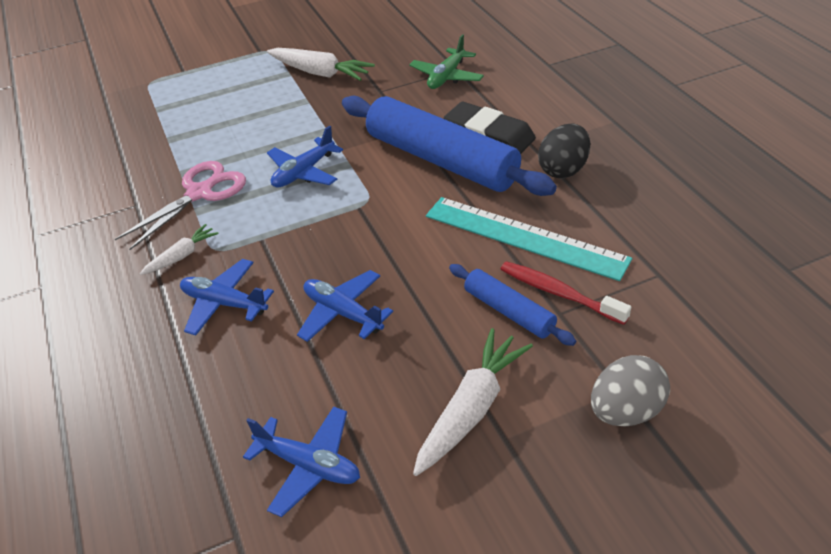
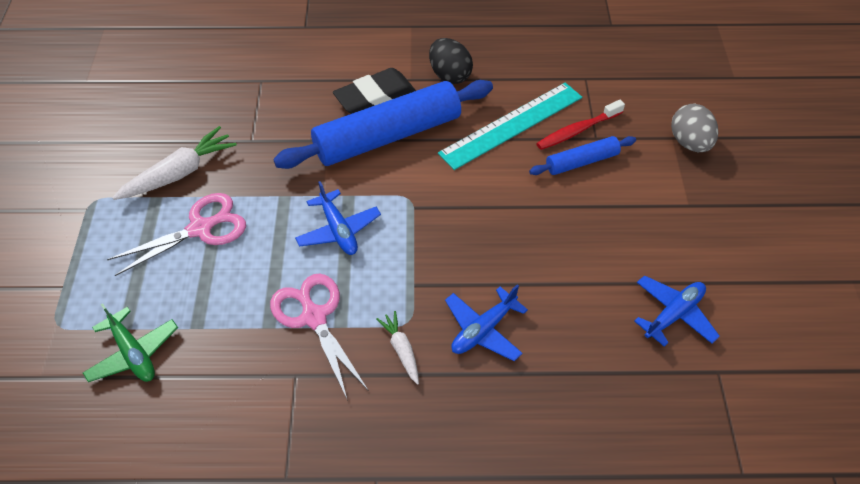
camera: 70 degrees left, 10 degrees up
blue plane [297,270,393,342] -> none
green plane [409,34,484,89] -> green plane moved to [83,303,178,382]
white carrot [413,328,533,476] -> none
none -> pink scissors [107,193,246,276]

